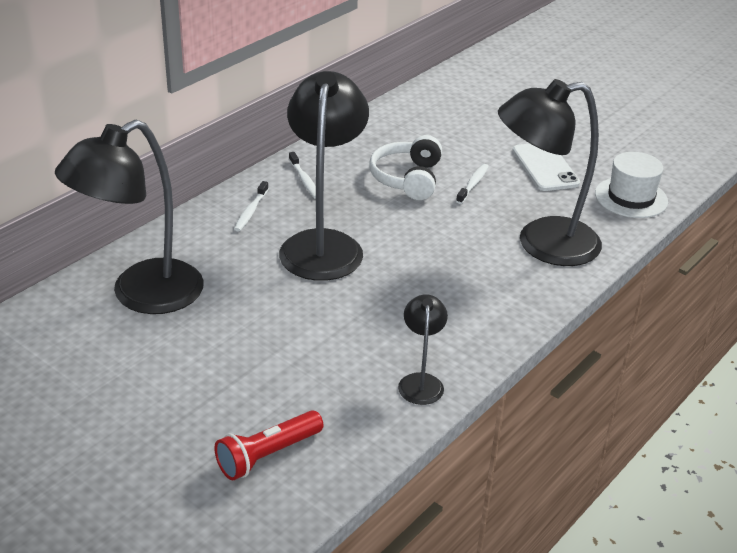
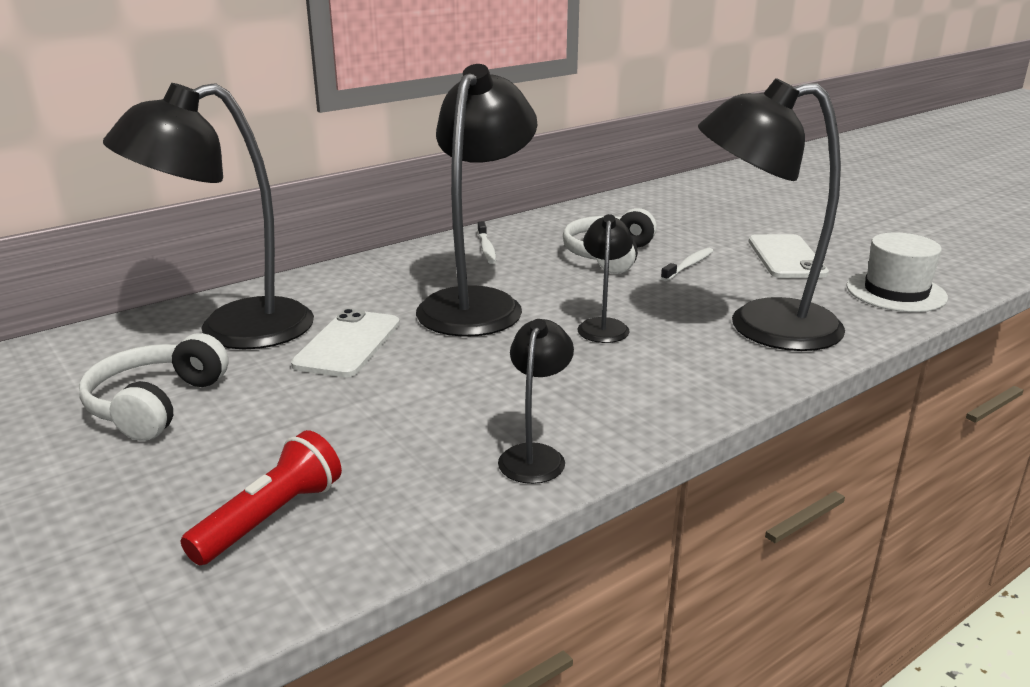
camera: 15 degrees right, 10 degrees down
red flashlight [214,410,324,480] -> red flashlight turned 150 degrees clockwise [181,430,342,565]
white toothbrush [234,181,268,232] -> none
none -> white headphones [79,333,229,441]
none -> white phone [291,309,400,377]
none -> black lamp [577,214,633,343]

